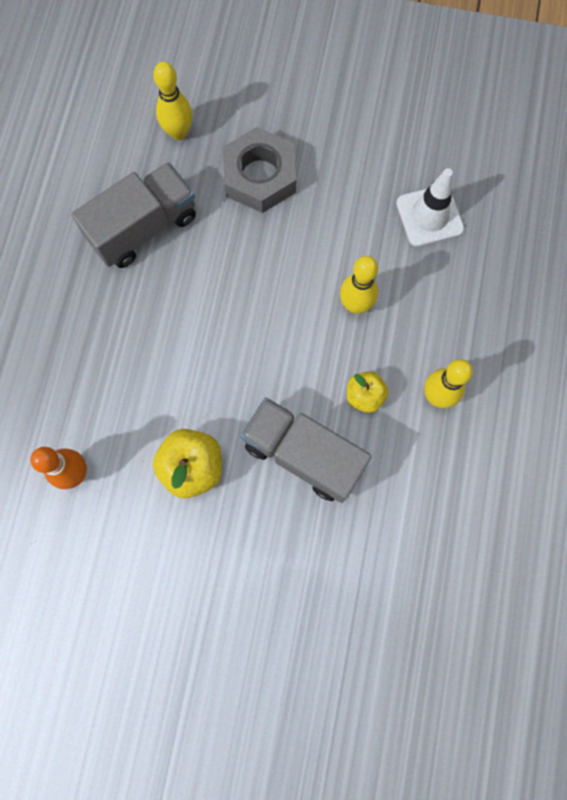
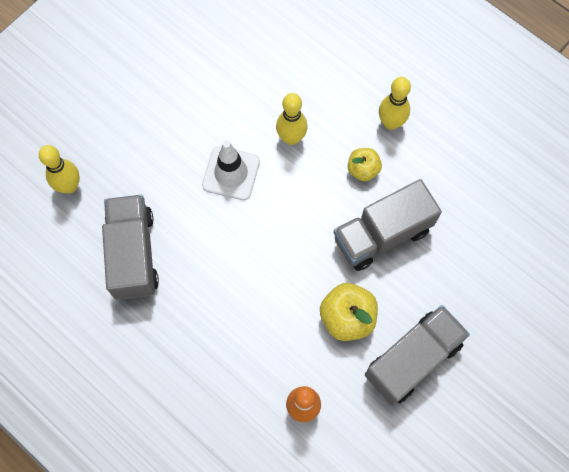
camera: 60 degrees left, 5 degrees down
grey nut [223,127,296,213] -> none
white traffic cone [396,168,464,247] -> white traffic cone moved to [202,141,260,200]
none -> grey truck [365,305,470,406]

